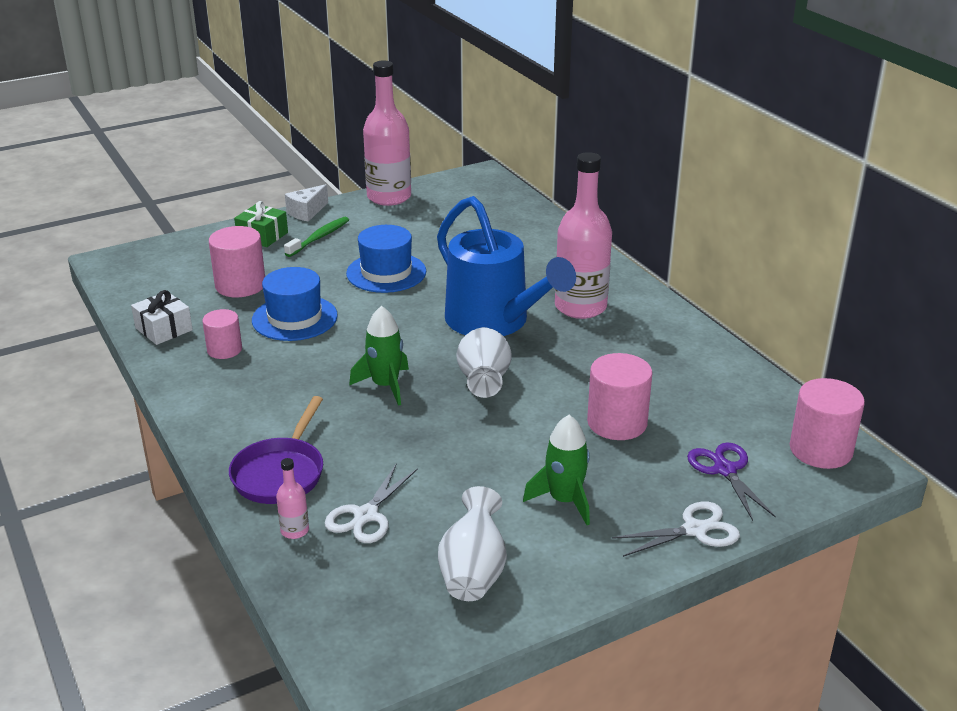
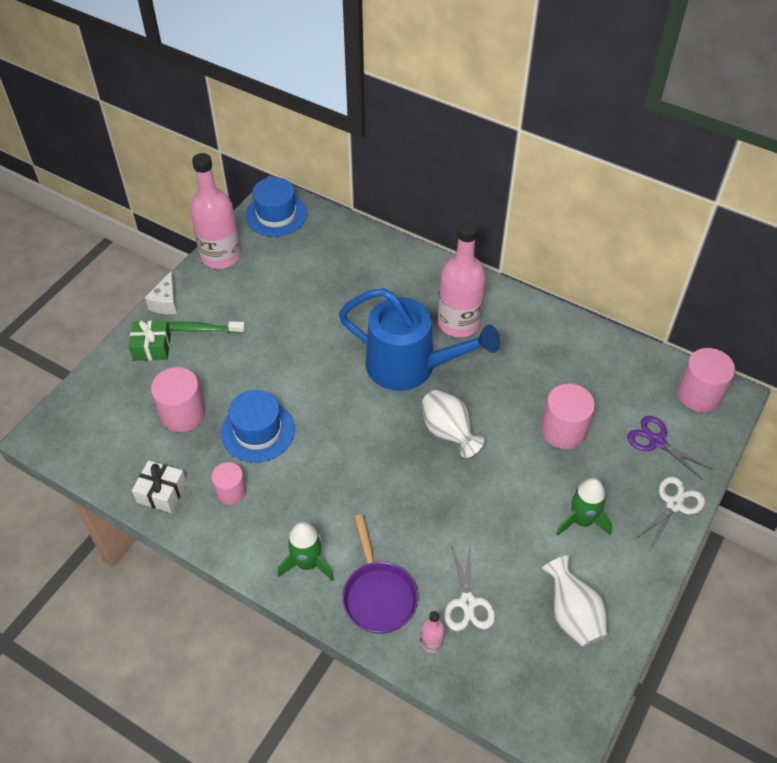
camera: 30 degrees left, 20 degrees up
green toothbrush [284,217,349,257] -> green toothbrush turned 90 degrees counterclockwise [168,321,245,333]
blue hat [346,225,426,293] -> blue hat moved to [245,177,307,237]
green rocket [349,306,409,406] -> green rocket moved to [277,522,334,581]

